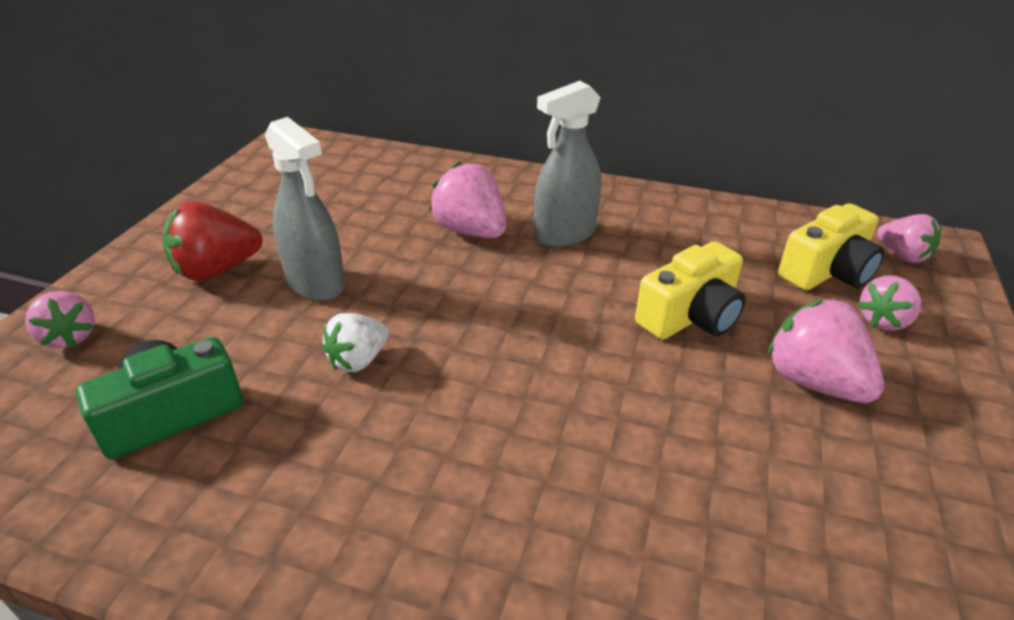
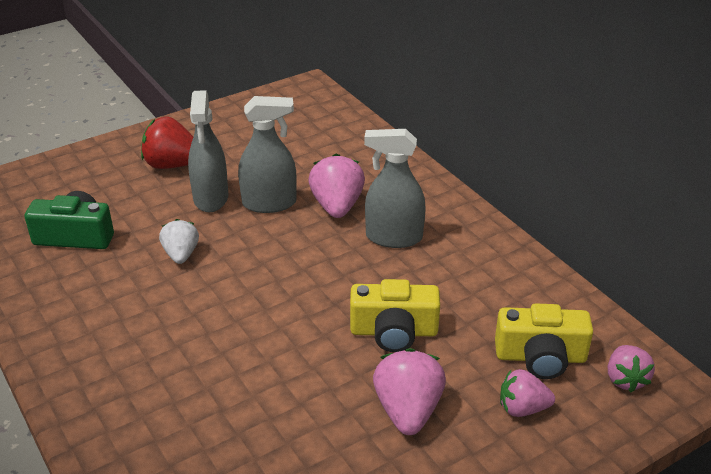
camera: 40 degrees right, 0 degrees up
pink strawberry [25,291,95,348] -> none
white strawberry [322,313,389,372] -> white strawberry turned 90 degrees clockwise [159,219,199,264]
none -> grey spray bottle [238,96,297,213]

